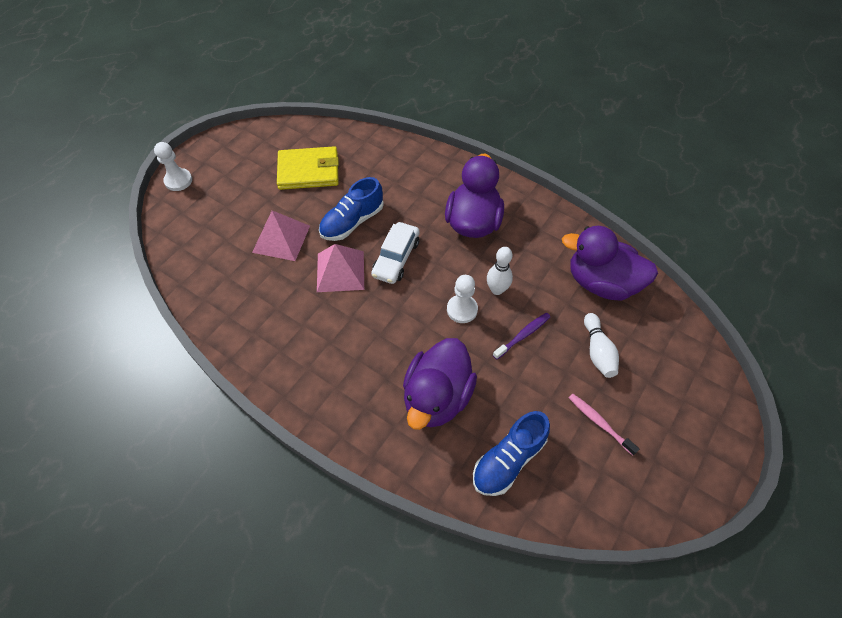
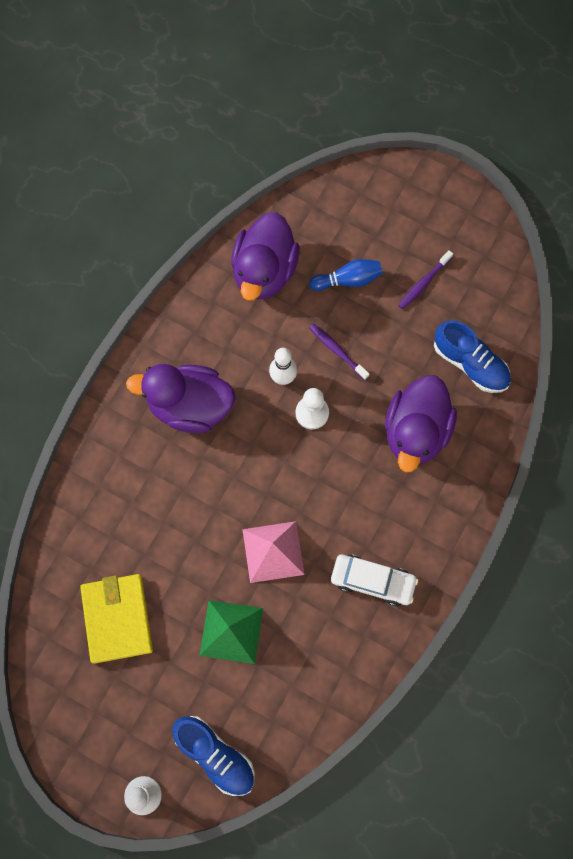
camera: 95 degrees left, 15 degrees up
pink pyramid [252,210,310,261] -> green pyramid [199,600,263,664]
blue shoe [319,177,384,241] -> blue shoe moved to [172,716,255,796]
white car [371,222,420,284] -> white car moved to [331,554,418,606]
purple duck [403,338,477,430] -> purple duck turned 90 degrees clockwise [385,375,457,472]
pink toothbrush [569,394,639,455] -> purple toothbrush [398,250,453,309]
white bowling pin [584,313,619,378] -> blue bowling pin [309,259,383,291]

